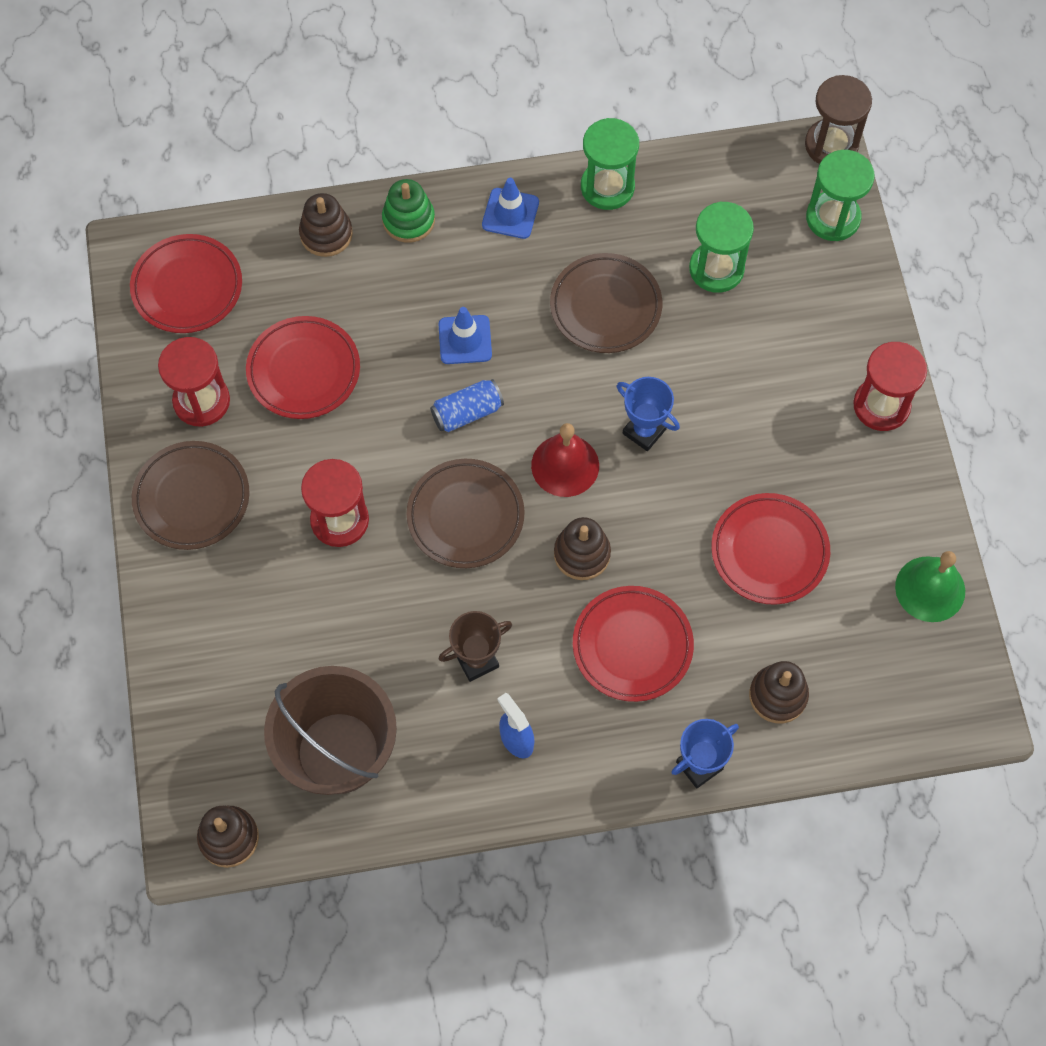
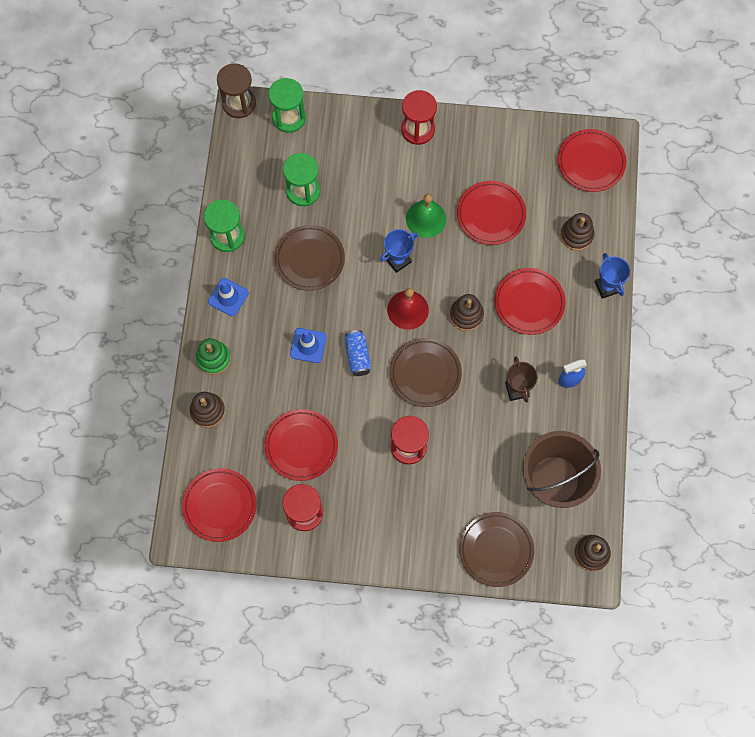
camera: 75 degrees left, 5 degrees up
brown plate [132,441,249,550] -> brown plate moved to [459,512,534,587]
green bell [895,551,965,622] -> green bell moved to [406,194,446,238]
none -> red plate [558,129,626,192]

